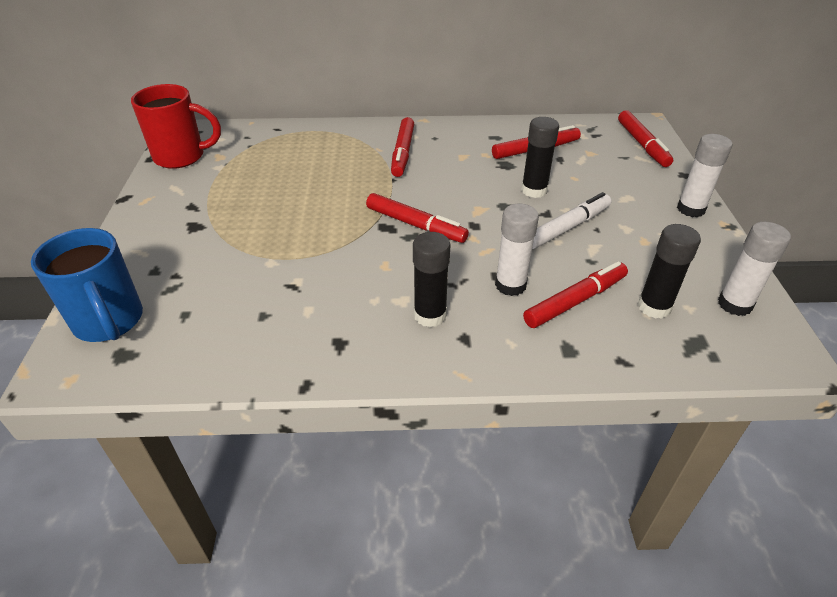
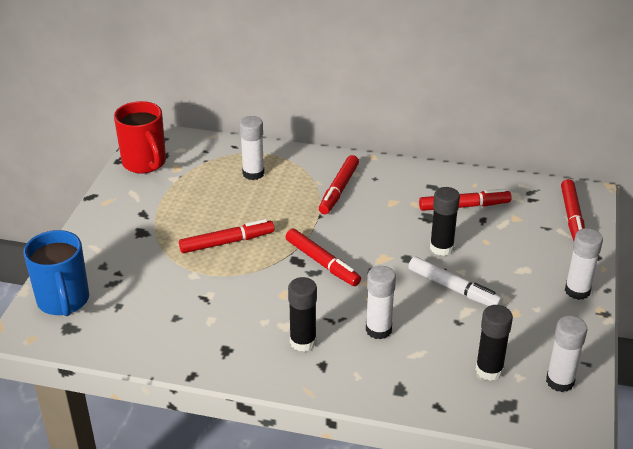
camera: 15 degrees right, 5 degrees down
red mug [131,84,221,169] -> red mug turned 45 degrees clockwise [114,101,166,173]
red marker [523,261,628,328] -> red marker moved to [179,219,275,253]
white marker [532,192,612,249] -> white marker turned 60 degrees clockwise [408,257,502,306]
none -> white glue stick [239,116,265,180]

